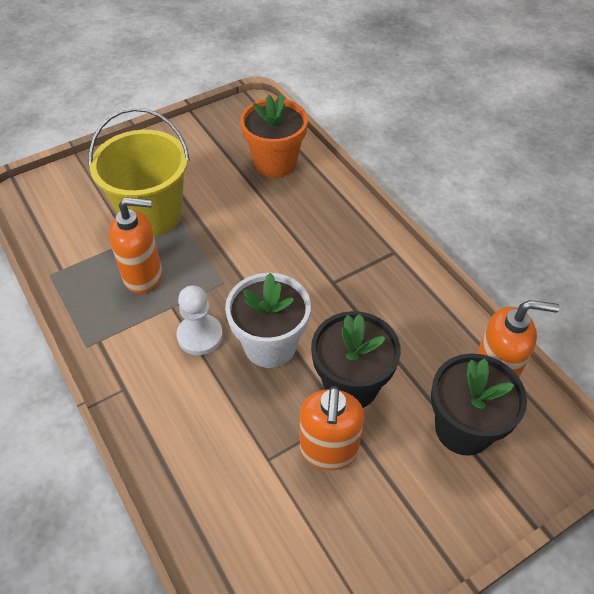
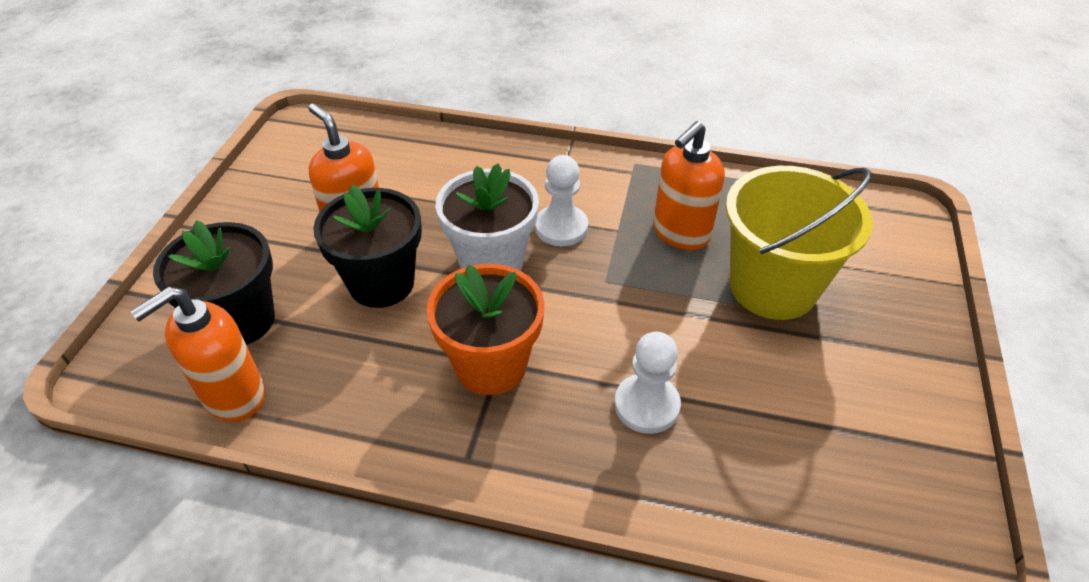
camera: 135 degrees right, 5 degrees down
orange flower pot [240,94,308,178] -> orange flower pot moved to [427,264,545,395]
none -> white pawn [614,332,681,434]

